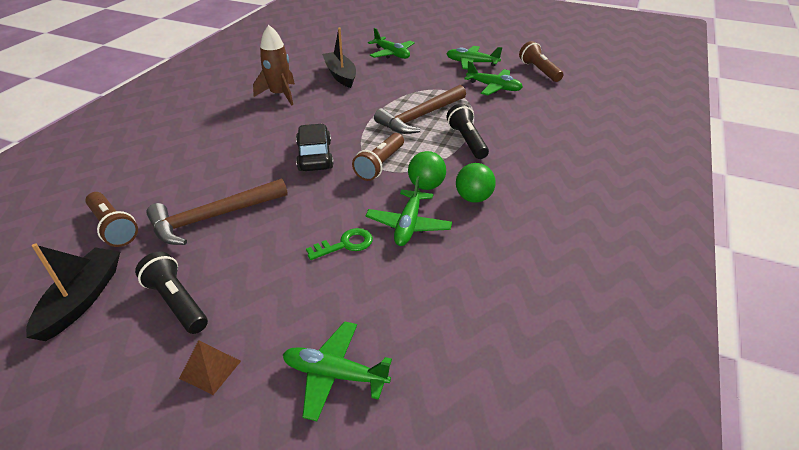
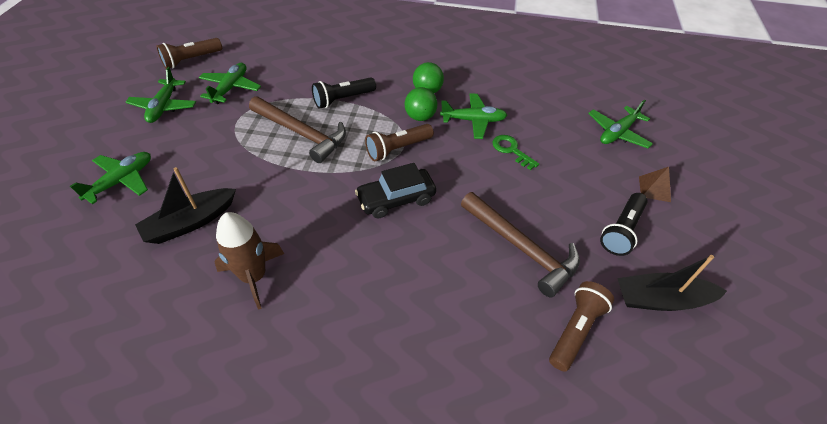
camera: 105 degrees left, 10 degrees up
green plane [283,321,392,421] -> green plane turned 45 degrees clockwise [588,99,653,148]
brown flashlight [352,133,404,181] -> brown flashlight turned 135 degrees clockwise [365,124,434,161]

